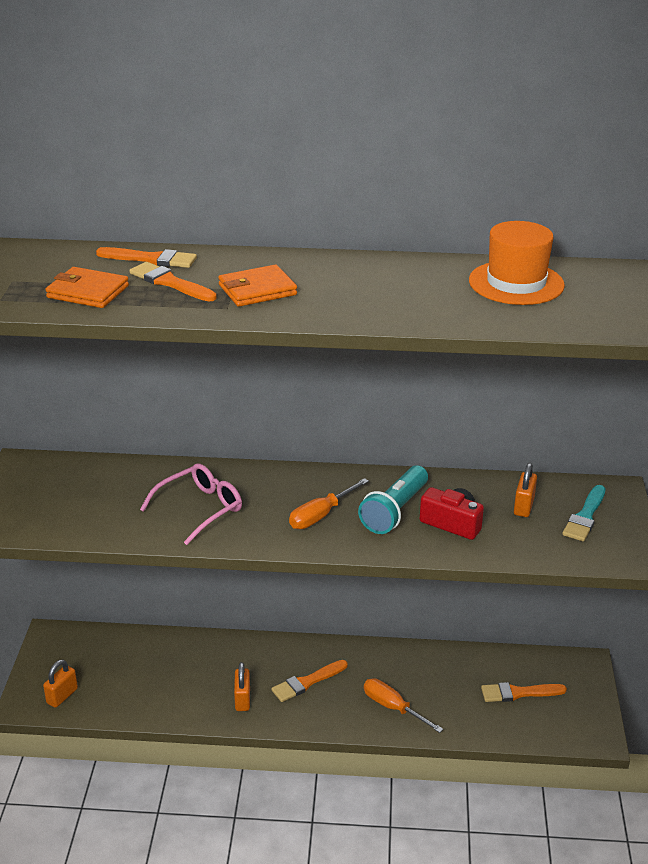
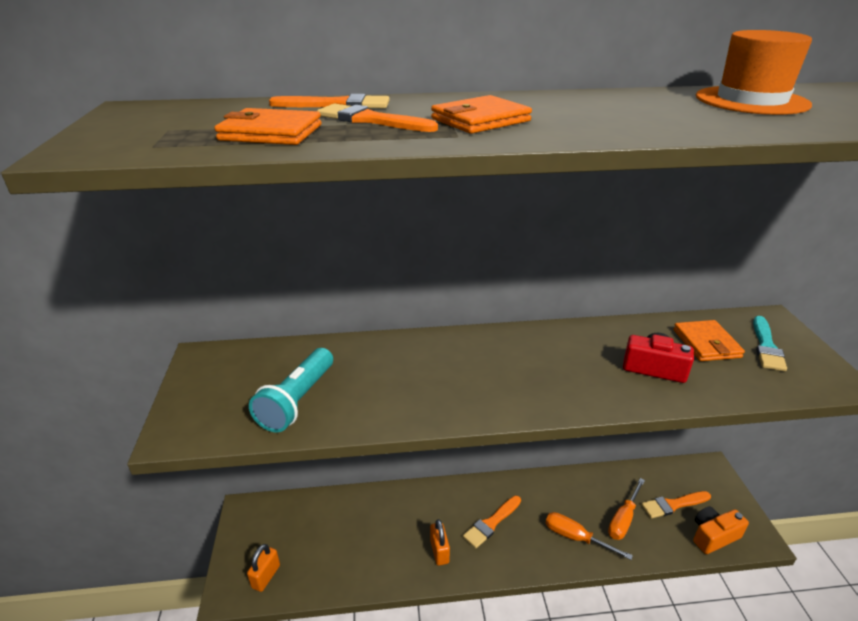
camera: 10 degrees left, 0 degrees up
pink glasses [140,463,242,545] -> none
orange screwdriver [289,478,369,529] -> orange screwdriver moved to [608,478,645,540]
turquoise flashlight [358,465,428,534] -> turquoise flashlight moved to [249,348,333,432]
orange padlock [514,463,537,517] -> orange wallet [673,320,745,361]
none -> orange camera [693,506,749,554]

